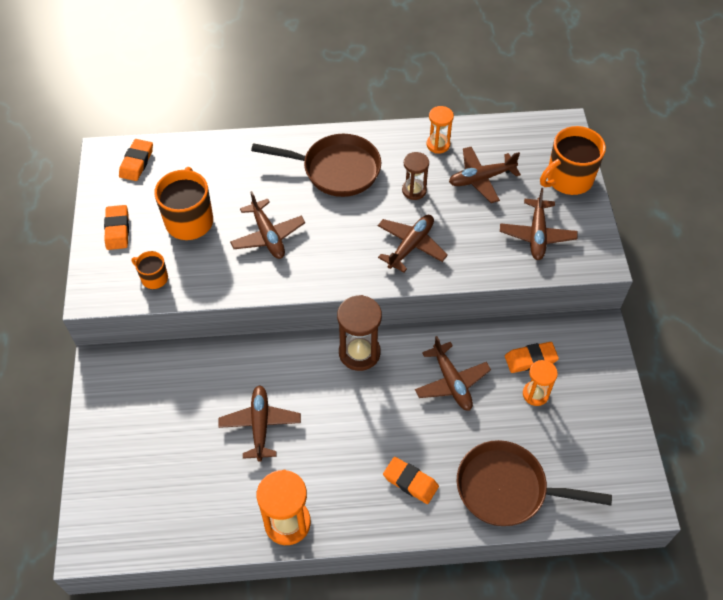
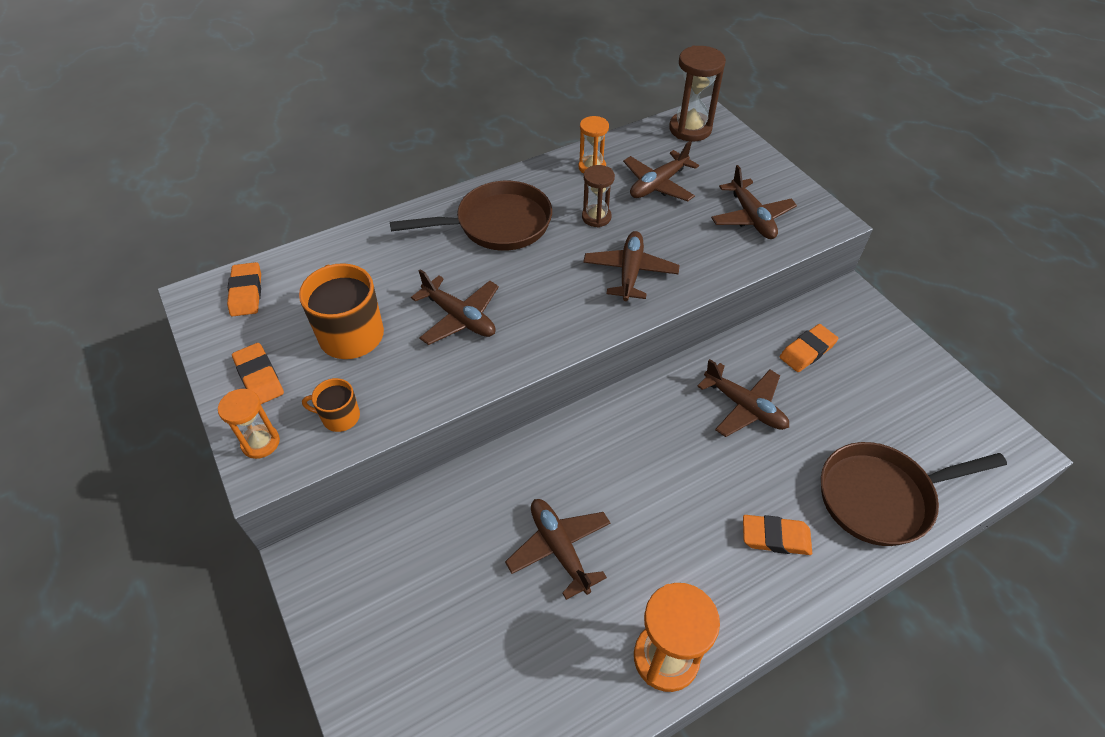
camera: 25 degrees left, 5 degrees down
brown hourglass [337,295,382,371] -> brown hourglass moved to [669,46,726,142]
orange hourglass [523,360,558,406] -> orange hourglass moved to [218,389,280,459]
orange mug [540,126,606,195] -> none

